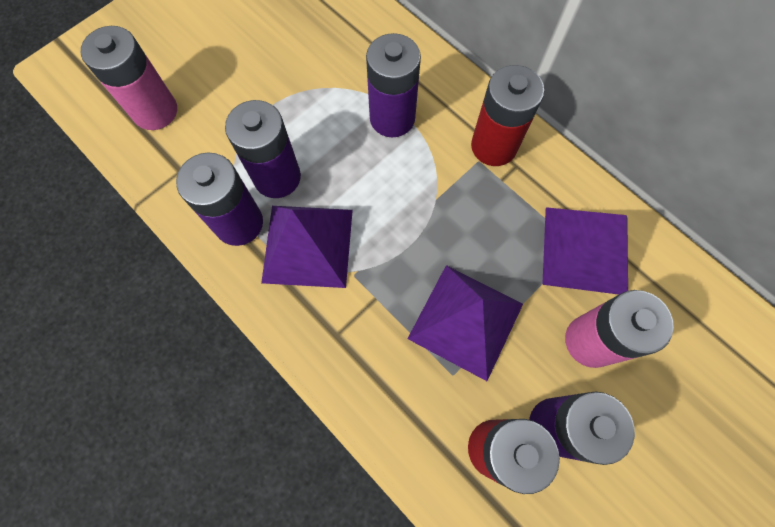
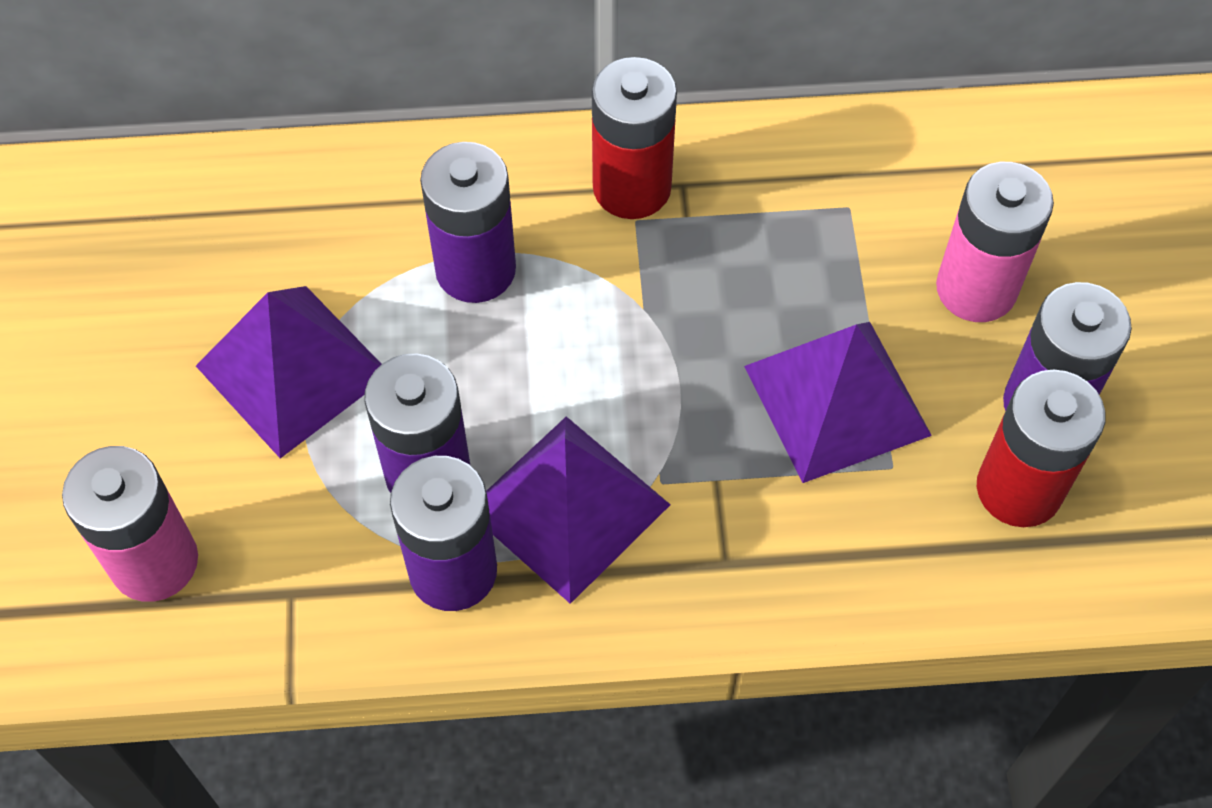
camera: 50 degrees left, 10 degrees down
purple pyramid [542,207,628,295] -> purple pyramid moved to [196,286,382,459]

